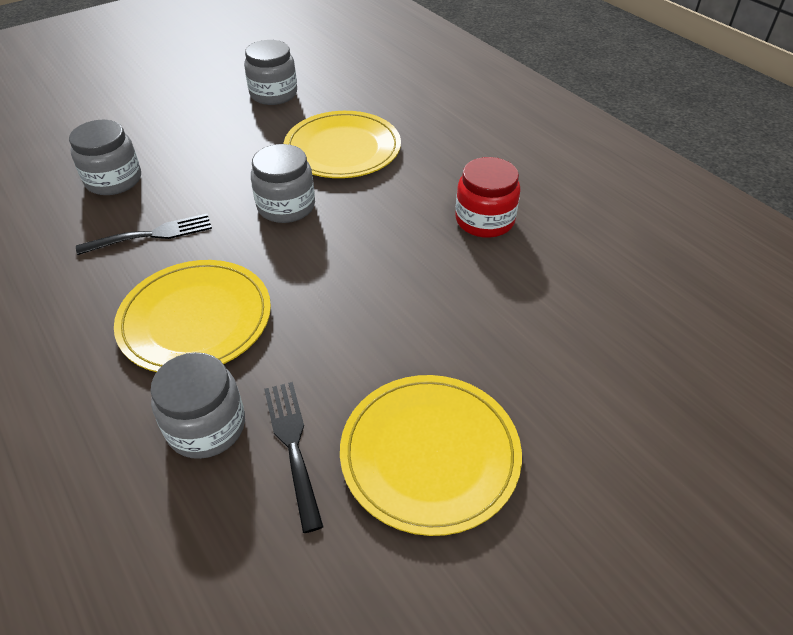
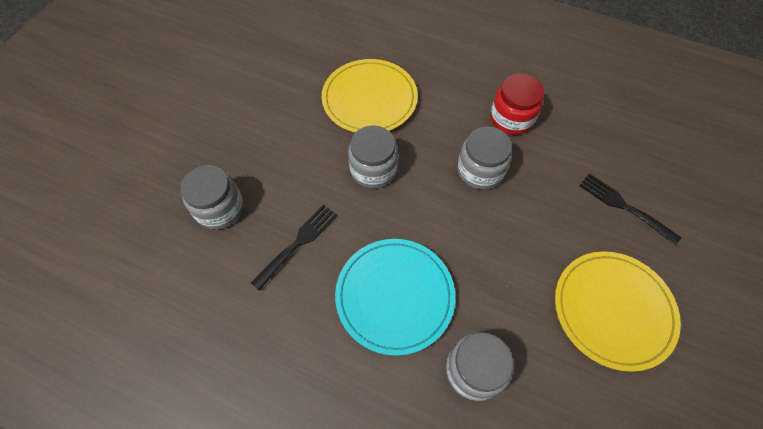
camera: 30 degrees left, 15 degrees up
yellow plate [114,260,271,372] -> turquoise plate [335,239,455,356]
grey jar [244,40,297,105] -> grey jar moved to [457,126,512,190]
black fork [264,382,324,533] -> black fork moved to [579,173,681,245]

